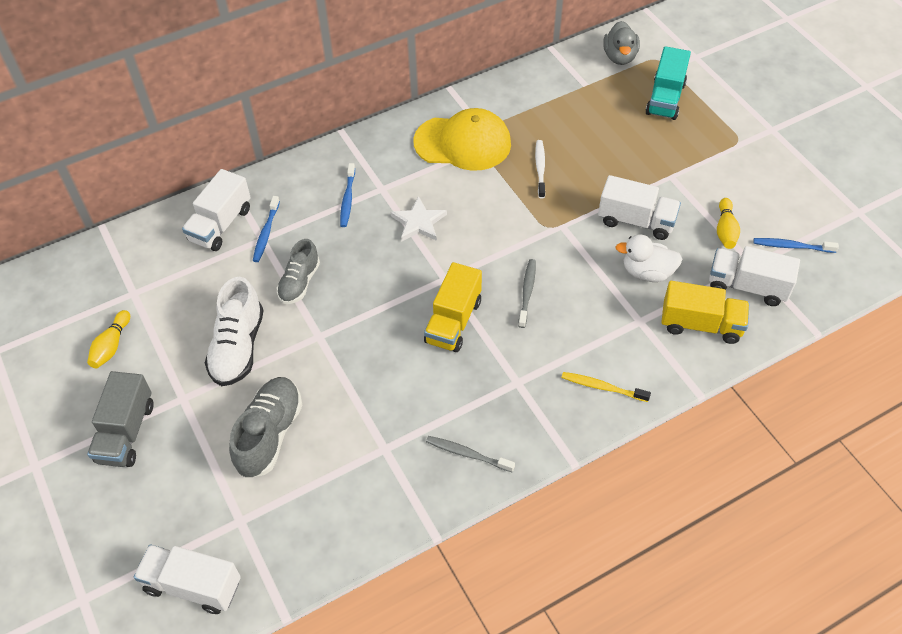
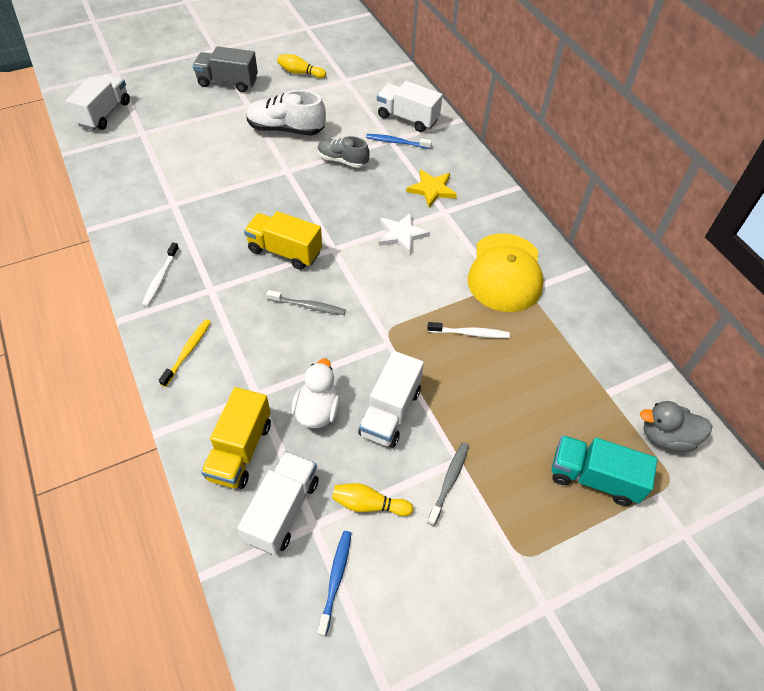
camera: 90 degrees right, 0 degrees up
grey shoe [229,377,302,478] -> none
blue toothbrush [340,163,355,227] -> yellow star [406,169,457,207]
grey toothbrush [426,436,515,472] -> grey toothbrush moved to [427,442,469,526]
none -> white toothbrush [142,242,179,307]

